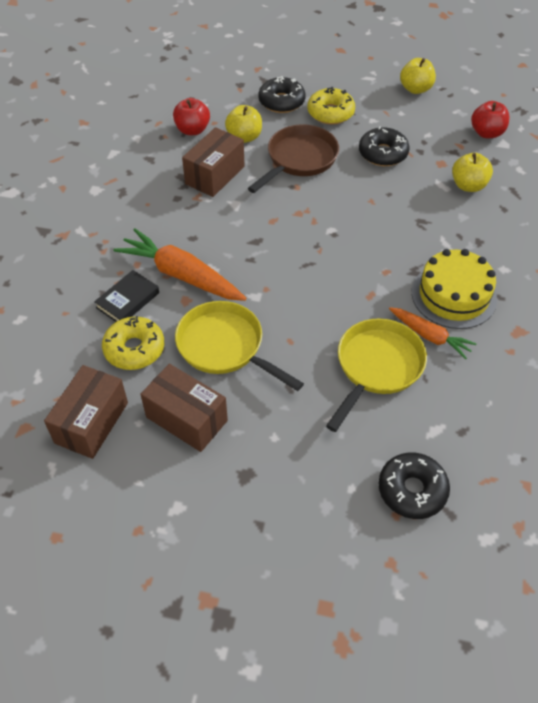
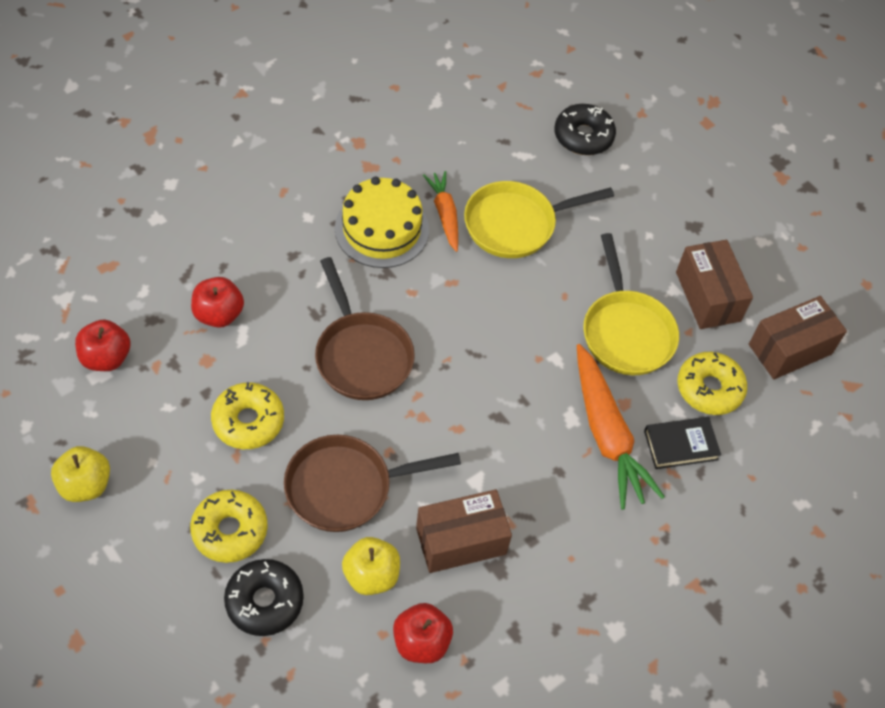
camera: 145 degrees left, 5 degrees up
black donut [359,126,409,166] -> yellow donut [211,382,284,449]
yellow apple [452,153,493,192] -> red apple [191,277,244,328]
none -> brown pan [315,257,415,400]

